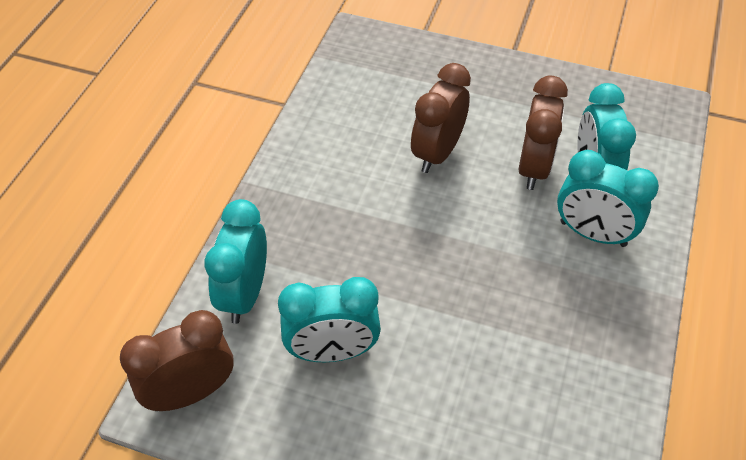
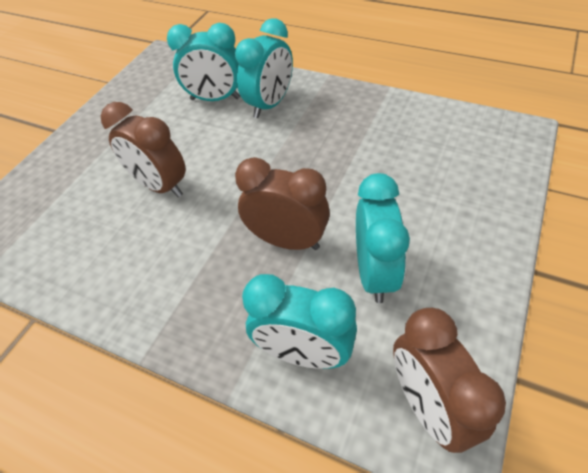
camera: 80 degrees left, 0 degrees up
brown clock [518,76,568,190] -> brown clock moved to [235,157,330,250]

